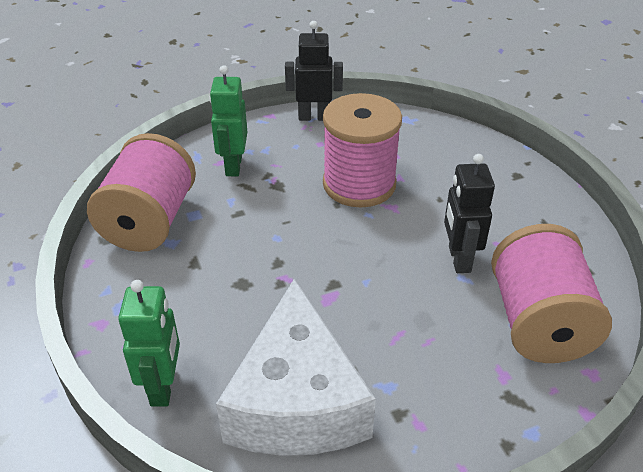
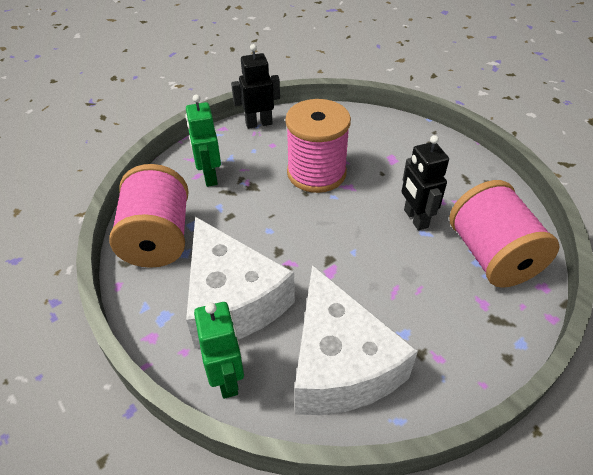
camera: 15 degrees left, 5 degrees up
none -> white cheese [186,217,295,349]

